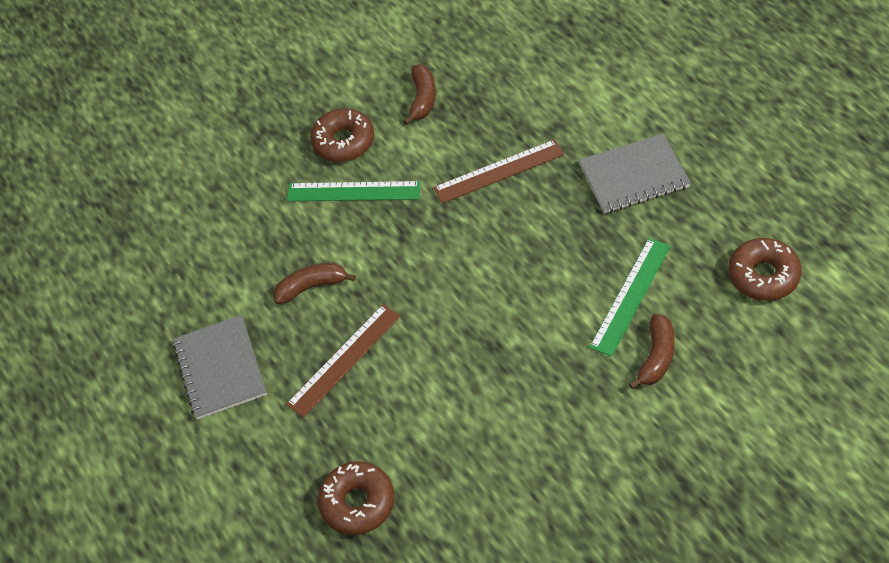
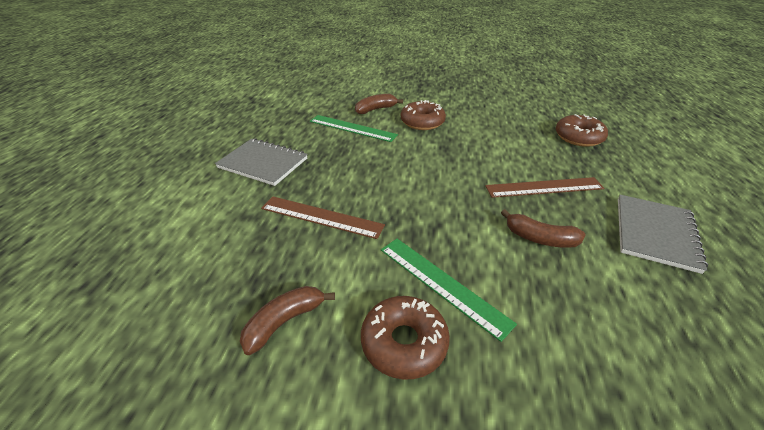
camera: 145 degrees left, 15 degrees down
green ruler [589,238,670,357] -> green ruler turned 45 degrees clockwise [310,115,398,142]
brown donut [728,238,802,301] -> brown donut moved to [401,100,446,130]

